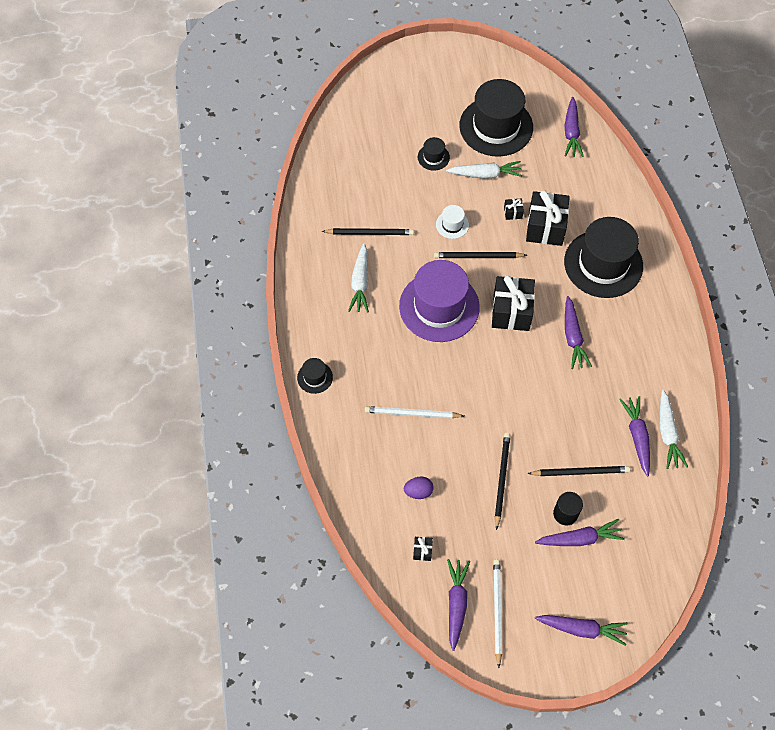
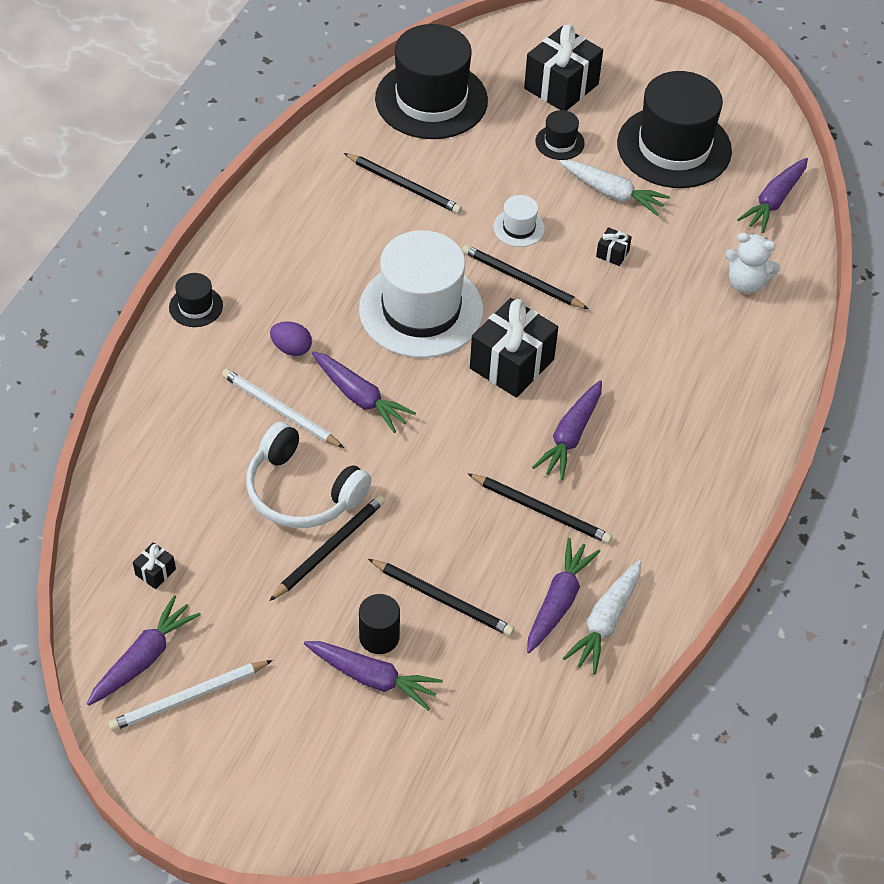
camera: 30 degrees right, 10 degrees down
white carrot [348,243,369,313] -> none
purple hat [399,260,480,342] -> white hat [359,230,483,358]
purple egg [404,477,434,499] -> purple egg moved to [270,321,312,356]
white pencil [493,559,502,668] -> white pencil turned 150 degrees counterclockwise [108,660,273,731]
black gift [526,190,570,246] -> black gift moved to [524,25,603,111]
purple carrot [535,615,628,646] -> purple carrot moved to [312,351,416,433]
black hat [564,217,643,298] -> black hat moved to [375,24,488,139]
none -> white headphones [246,422,371,528]
none -> black pencil [467,473,612,544]
none -> white teddy bear [726,232,780,294]

